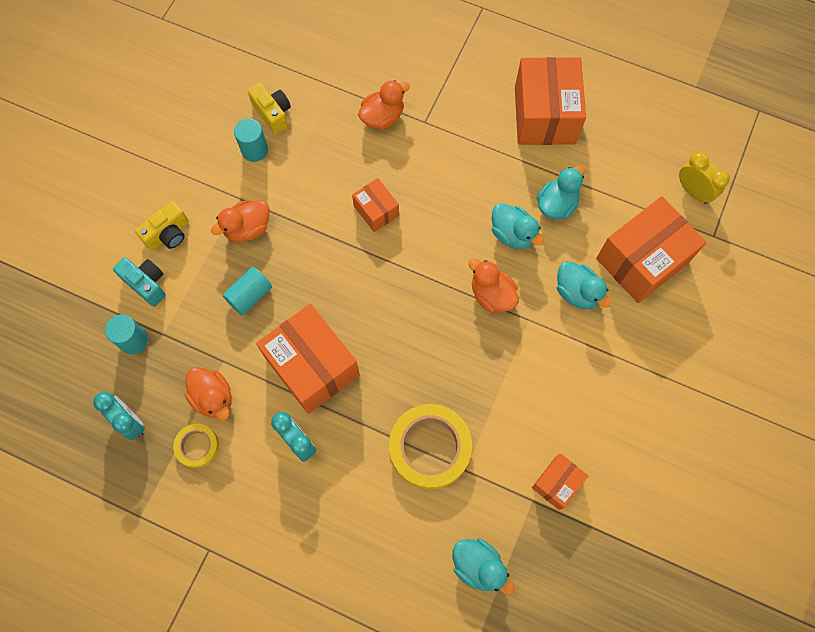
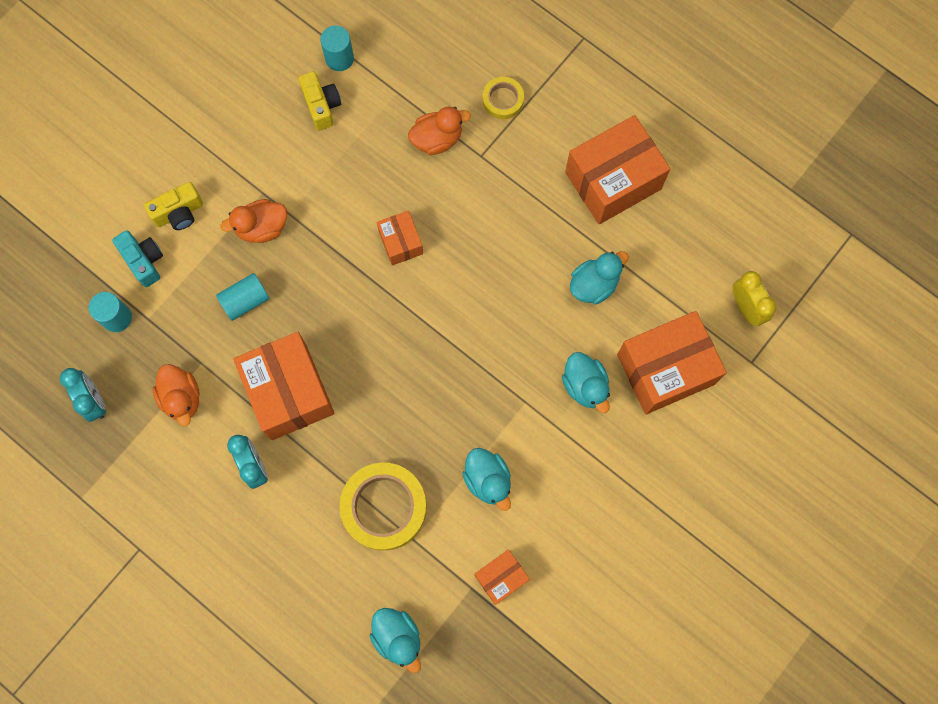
camera: 15 degrees right, 5 degrees up
yellow tape [173,424,219,468] -> yellow tape moved to [483,77,524,119]
turquoise cylinder [234,118,268,162] -> turquoise cylinder moved to [320,25,354,71]
orange duck [469,259,519,312] -> none
turquoise duck [492,203,544,249] -> turquoise duck moved to [462,448,511,511]
orange box [515,57,586,145] -> orange box turned 45 degrees clockwise [565,115,670,224]

